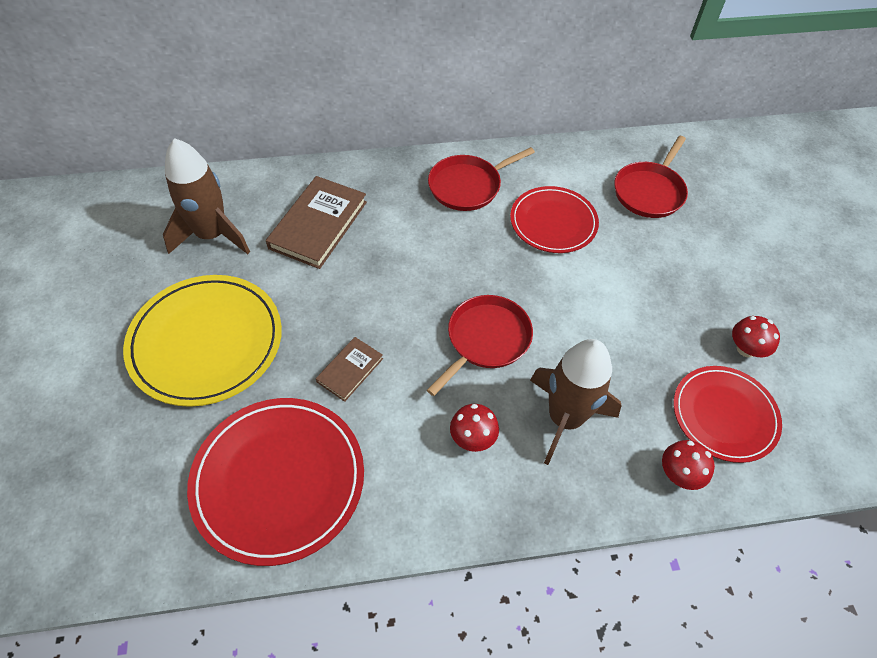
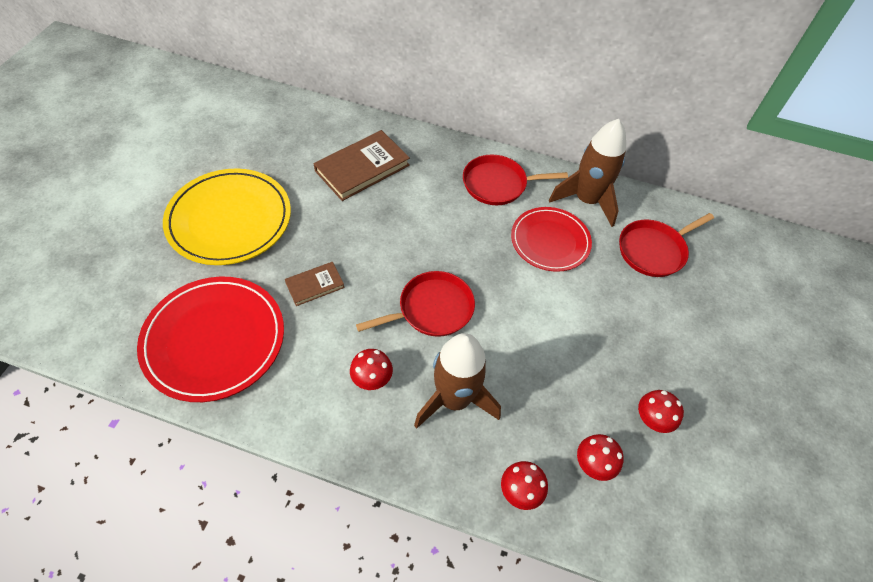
camera: 25 degrees right, 0 degrees up
brown rocket [163,138,250,254] -> brown rocket moved to [549,119,626,227]
red plate [673,366,782,463] -> red mushroom [577,434,624,481]

